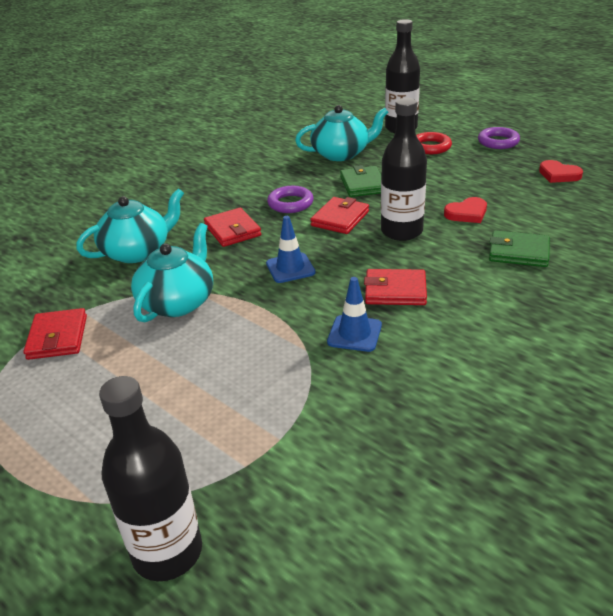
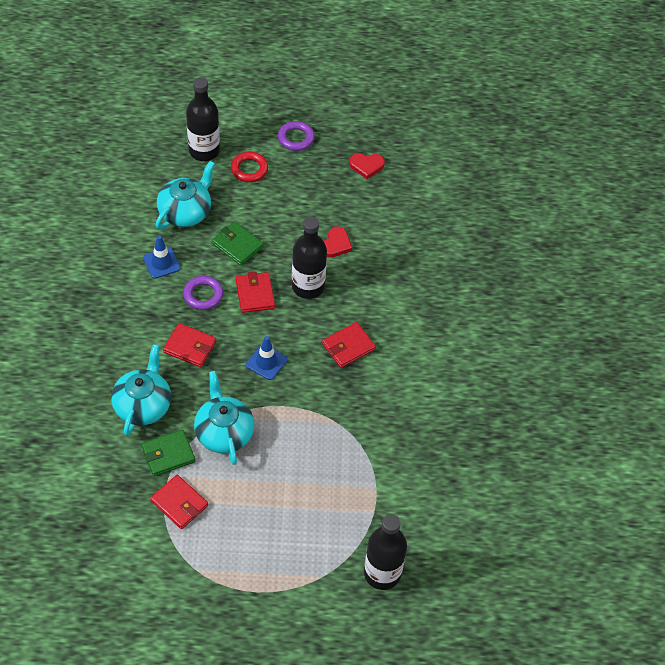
camera: 45 degrees left, 20 degrees up
blue traffic cone [327,277,382,352] -> blue traffic cone moved to [143,236,181,279]
green wallet [489,230,550,267] -> green wallet moved to [141,430,195,476]

